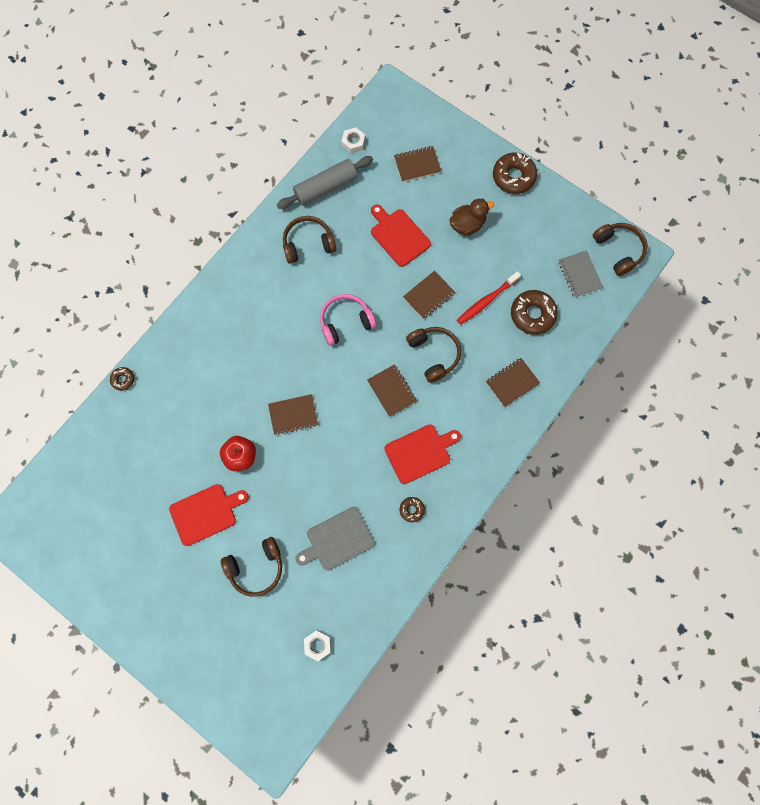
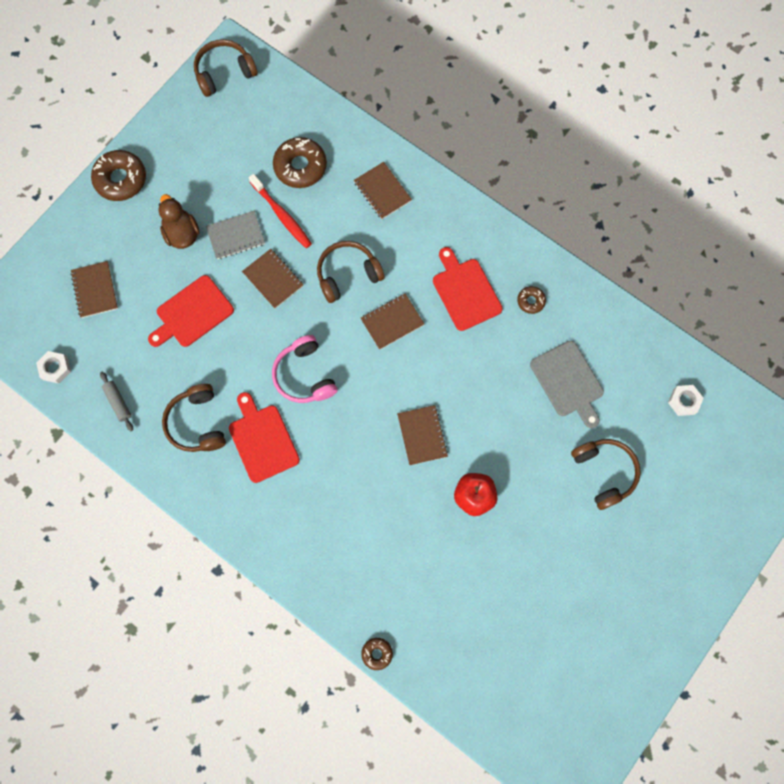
camera: 90 degrees left, 0 degrees up
red cutting board [169,484,249,546] -> red cutting board moved to [229,392,300,483]
grey rolling pin [277,156,373,209] -> grey rolling pin [100,372,133,431], size x0.50
grey notebook [558,250,603,298] -> grey notebook moved to [206,211,265,259]

